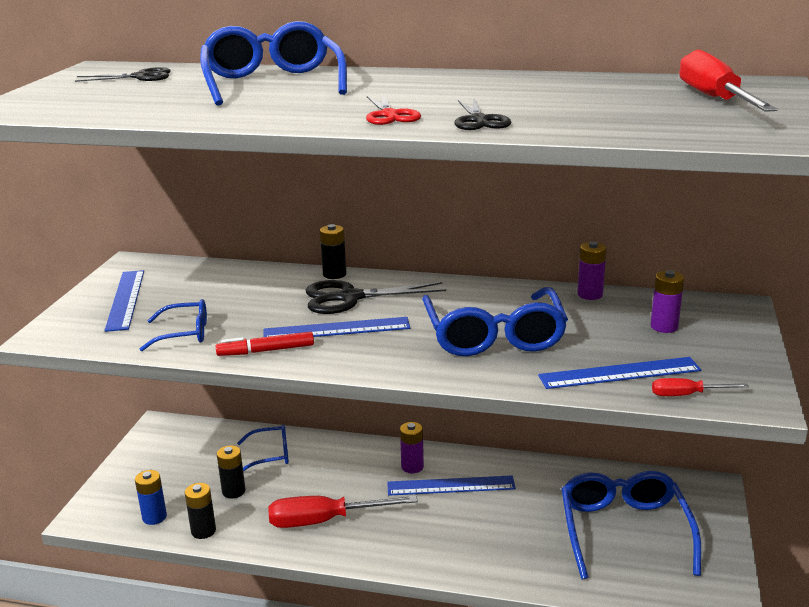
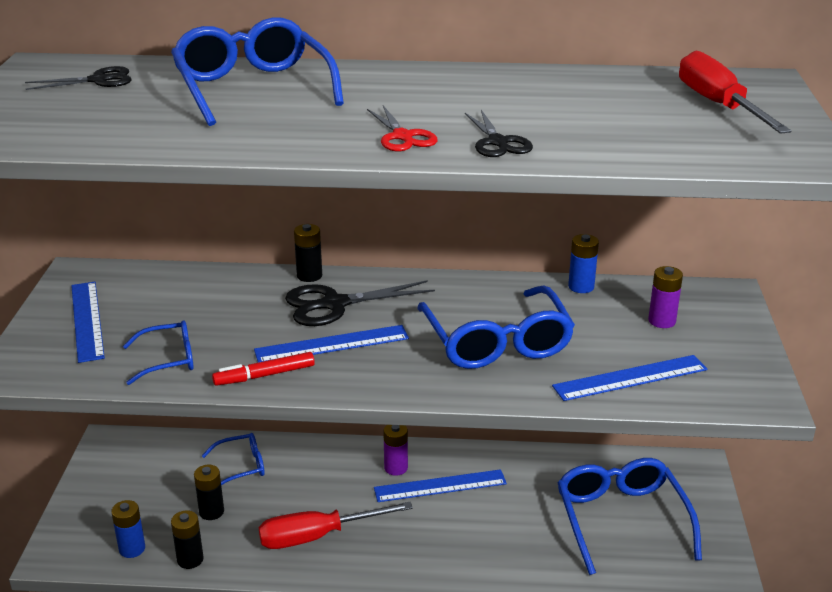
camera: 10 degrees left, 5 degrees up
purple battery [577,242,606,300] -> blue battery [568,234,599,293]
red screwdriver [652,378,749,396] -> none

